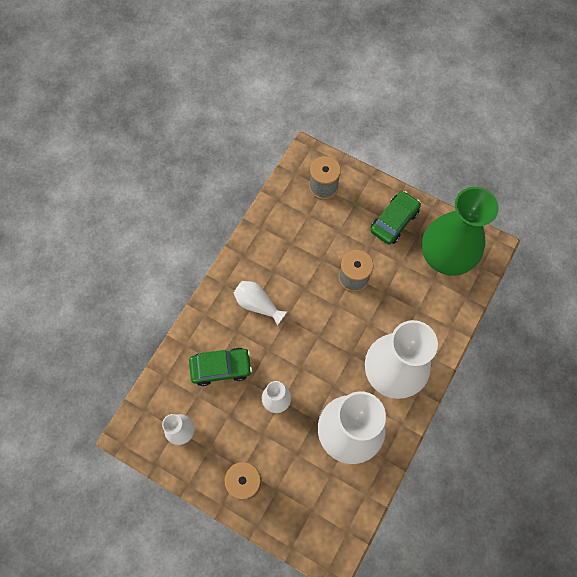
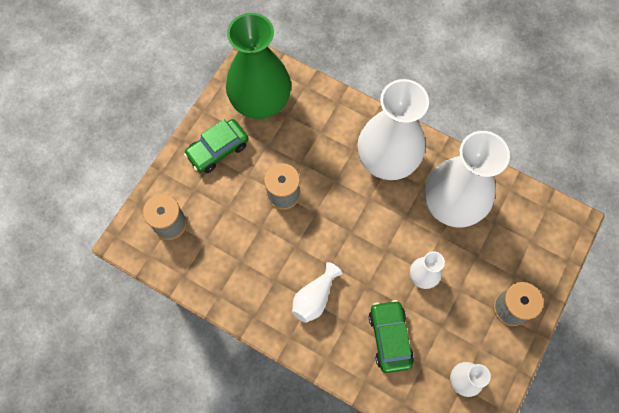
camera: 90 degrees left, 0 degrees up
green car [370,191,421,245] -> green car turned 75 degrees counterclockwise [184,119,249,173]

